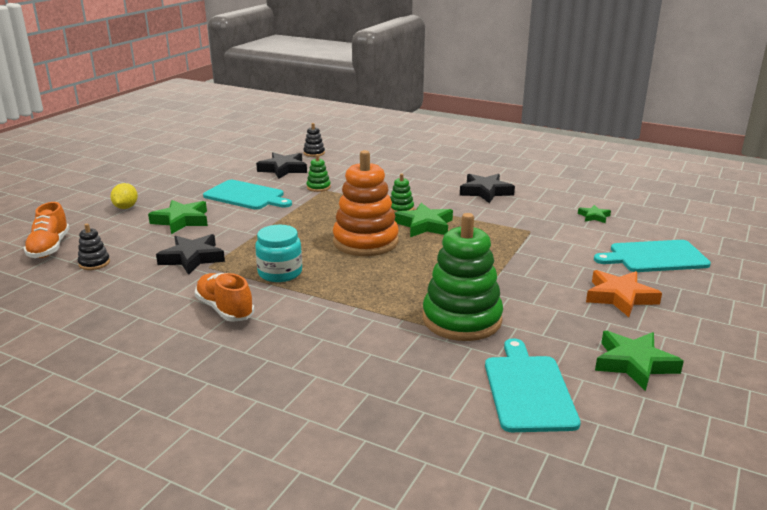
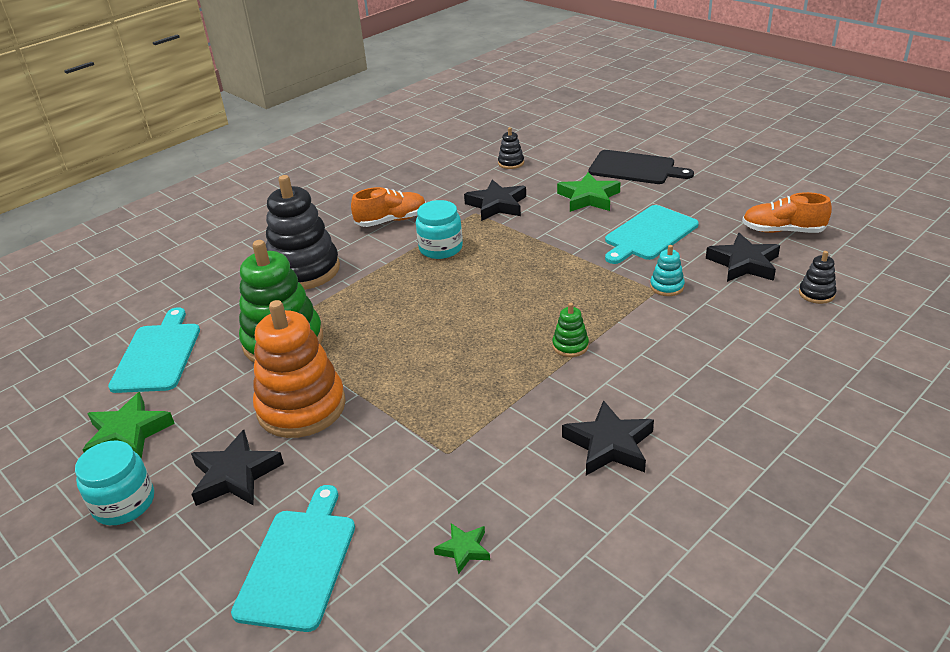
camera: 110 degrees right, 10 degrees up
orange shoe [24,202,70,258] -> orange shoe moved to [742,192,832,233]
yellow lemon [111,183,138,209] -> black cutting board [588,150,694,184]
green stacking toy [307,154,331,192] -> turquoise stacking toy [650,245,685,296]
orange stacking toy [333,150,399,256] -> orange stacking toy moved to [253,300,346,438]
green star [395,203,453,237] -> none
turquoise cutting board [485,338,581,432] -> turquoise cutting board turned 105 degrees counterclockwise [108,307,200,393]
orange star [586,270,662,317] -> black star [191,430,284,506]
none -> turquoise jar [75,440,154,525]
none -> black stacking toy [266,175,340,290]

